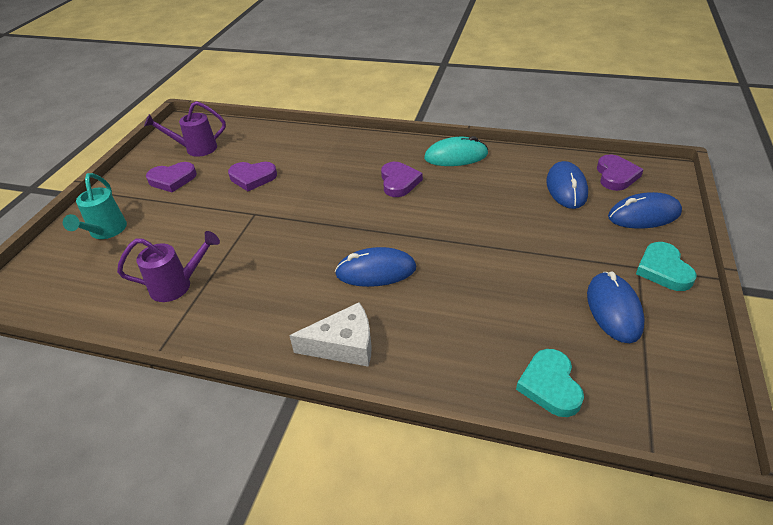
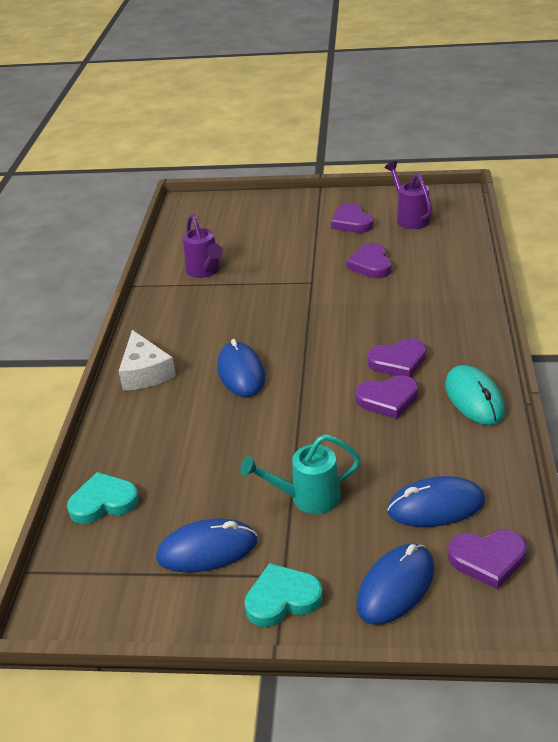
camera: 80 degrees right, 5 degrees down
turquoise watering can [63,173,127,239] -> turquoise watering can moved to [240,434,361,514]
blue mouse [608,192,682,229] -> blue mouse turned 60 degrees clockwise [357,544,434,625]
none -> purple heart [356,375,418,419]

